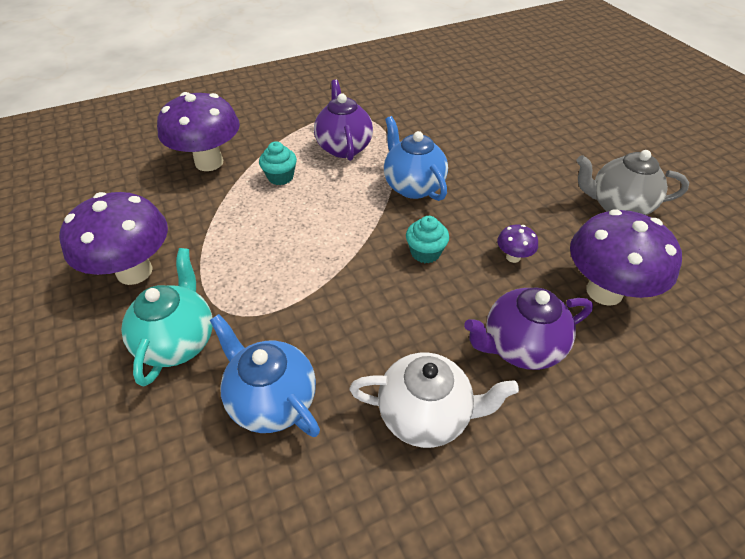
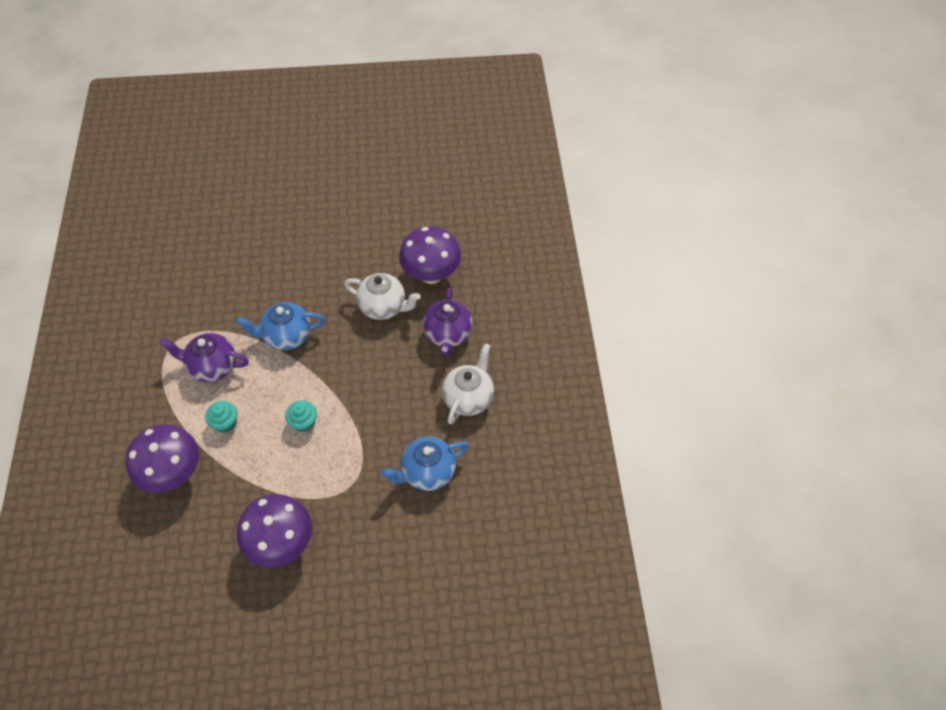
camera: 70 degrees left, 10 degrees up
turquoise teapot [121,248,213,386] -> none
turquoise cupcake [406,216,449,263] -> turquoise cupcake moved to [285,400,317,432]
purple mushroom [497,225,538,263] -> white teapot [344,273,420,320]
grey teapot [576,150,689,215] -> none

